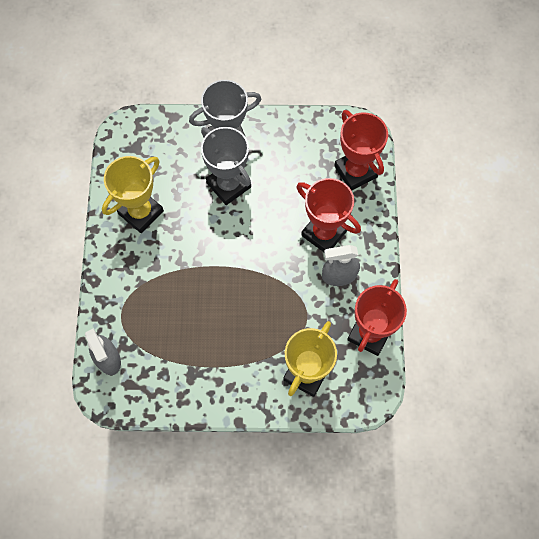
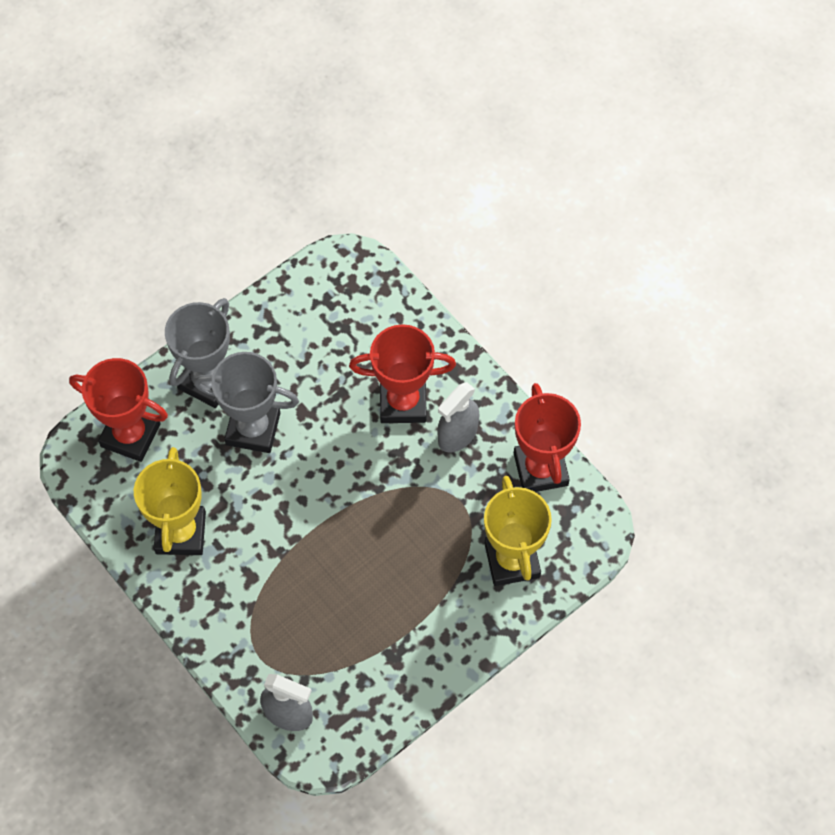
camera: 40 degrees left, 5 degrees down
red trophy [334,110,388,190] -> red trophy moved to [69,358,168,462]

